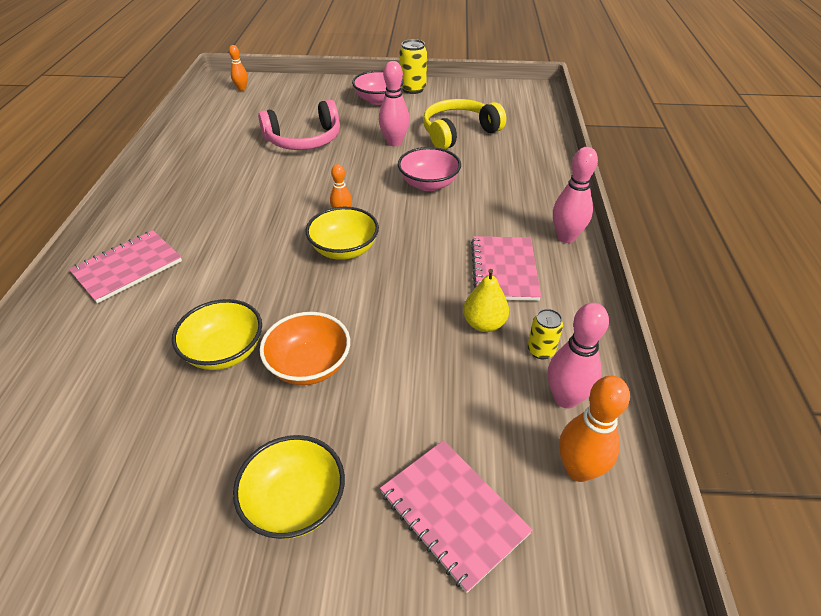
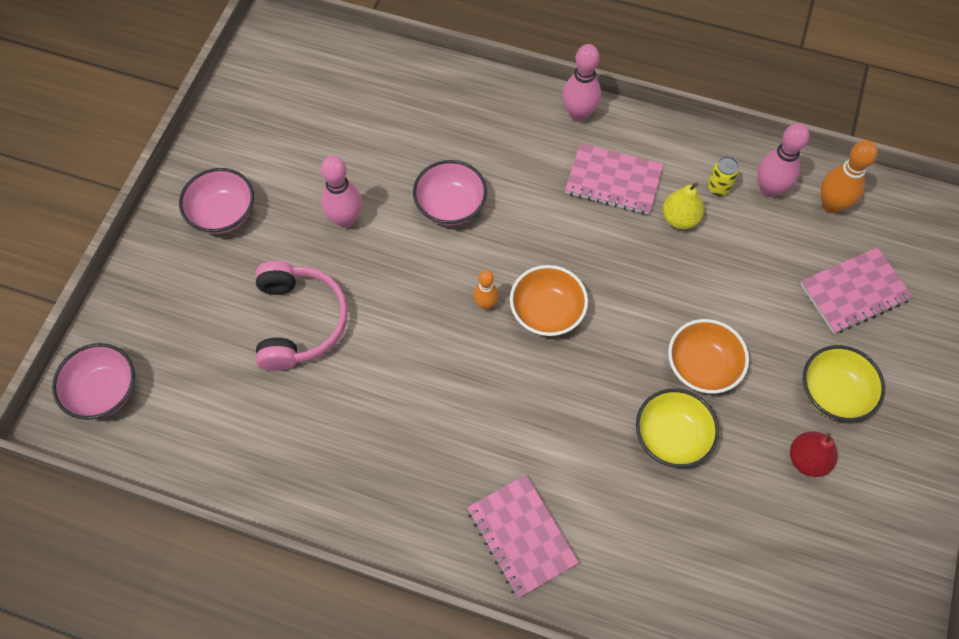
camera: 75 degrees left, 20 degrees up
orange bowling pin [229,45,248,91] -> pink bowl [52,343,135,420]
yellow bowl [306,207,379,260] -> orange bowl [510,265,588,336]
yellow can [399,39,427,94] -> none
yellow headphones [423,99,506,149] -> none
none -> red pear [790,431,838,477]

